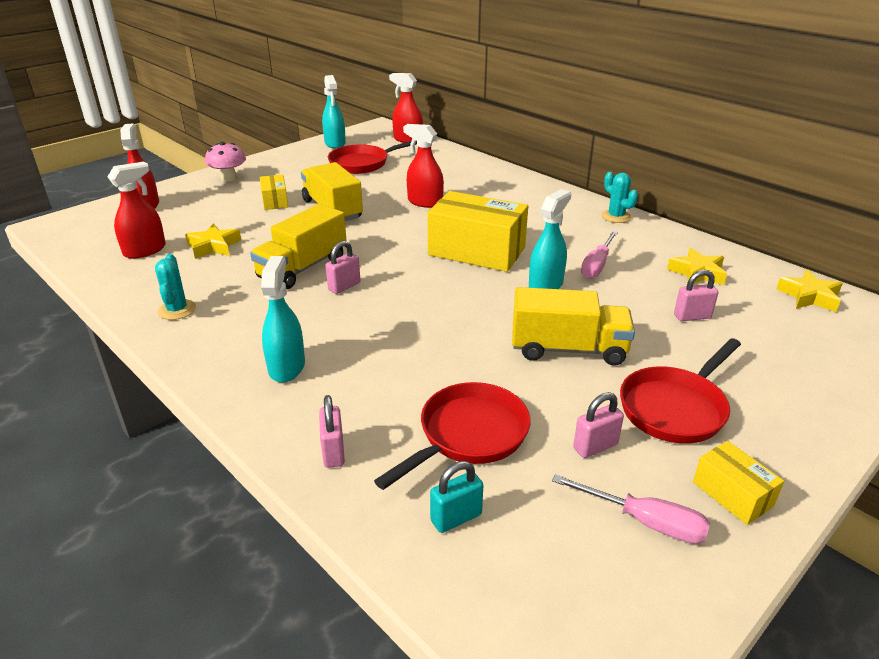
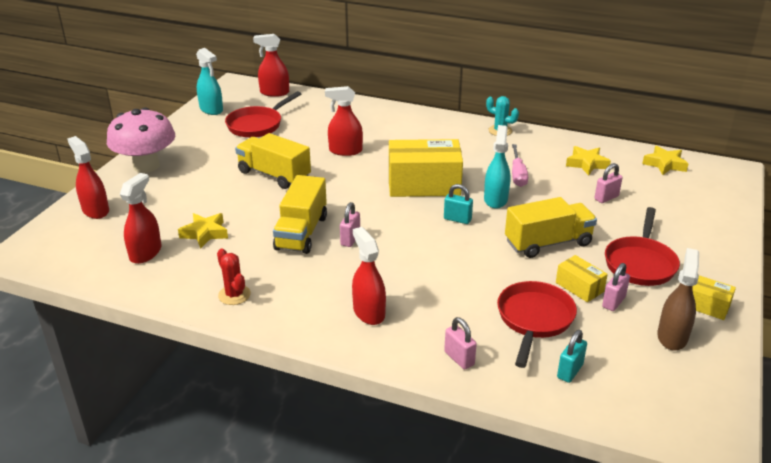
camera: 25 degrees left, 0 degrees up
turquoise cactus [155,254,196,320] -> red cactus [217,248,251,305]
pink mushroom [205,142,246,181] -> pink mushroom [107,107,175,173], size x1.72
yellow box [260,174,288,210] -> yellow box moved to [556,255,608,302]
turquoise spray bottle [261,256,305,383] -> red spray bottle [352,227,386,325]
pink screwdriver [552,474,710,544] -> brown spray bottle [657,248,699,351]
none -> turquoise padlock [444,184,473,224]

